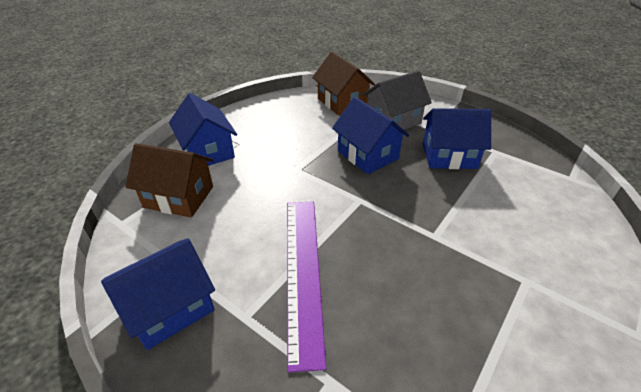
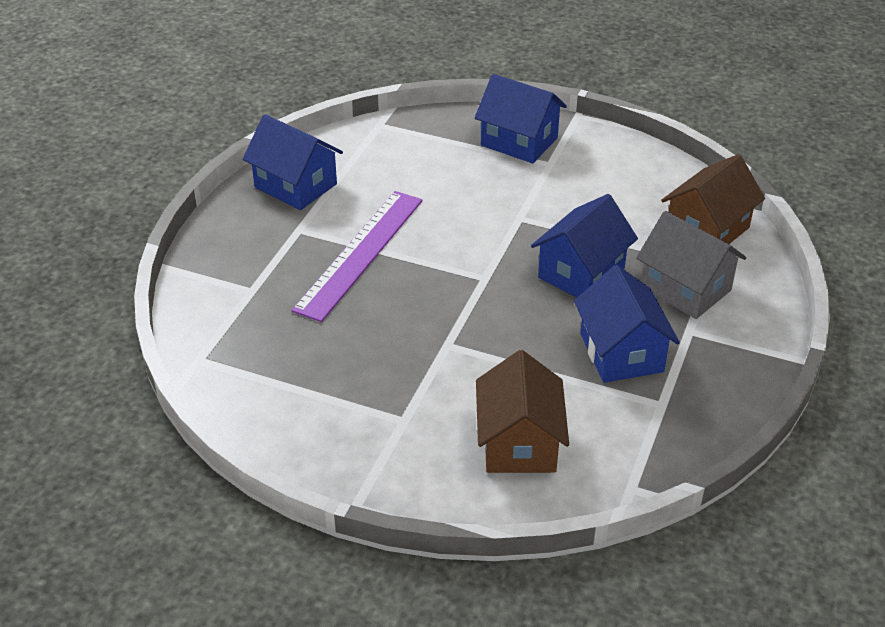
camera: 75 degrees right, 0 degrees up
brown house [126,143,214,218] -> brown house moved to [476,350,569,473]
blue house [169,93,237,166] -> blue house turned 75 degrees clockwise [475,74,567,164]
purple ruler [287,202,326,372] -> purple ruler turned 45 degrees counterclockwise [292,191,423,322]

